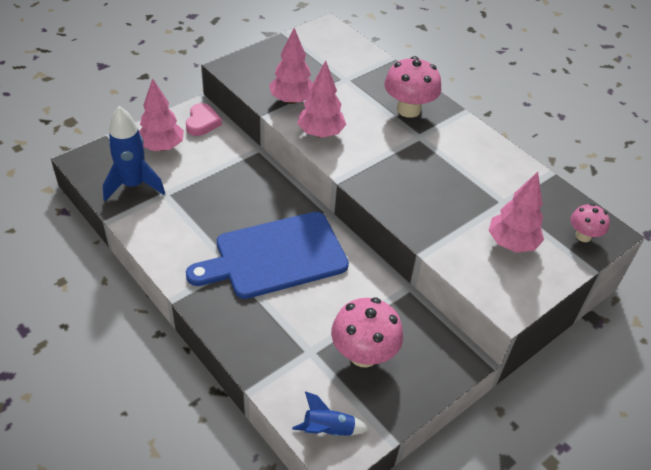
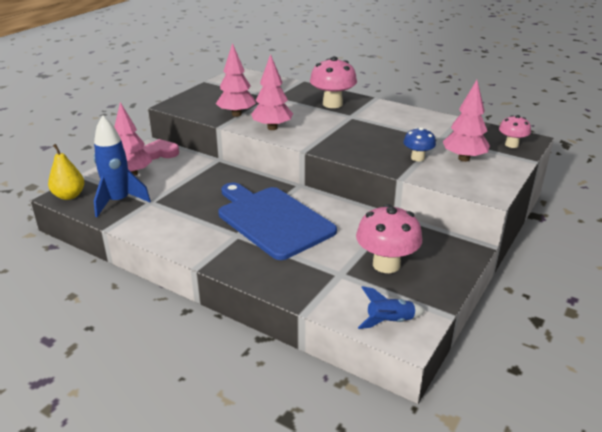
camera: 15 degrees left, 15 degrees down
pink heart [186,103,222,136] -> pink heart turned 90 degrees counterclockwise [143,139,179,160]
blue cutting board [186,212,349,299] -> blue cutting board turned 90 degrees clockwise [218,183,337,260]
none -> yellow pear [48,144,84,200]
none -> blue mushroom [403,127,436,161]

